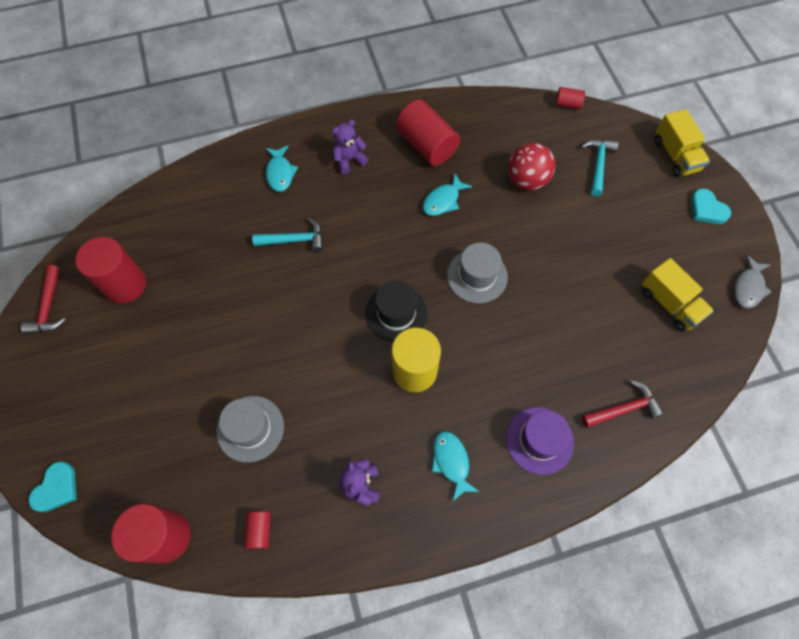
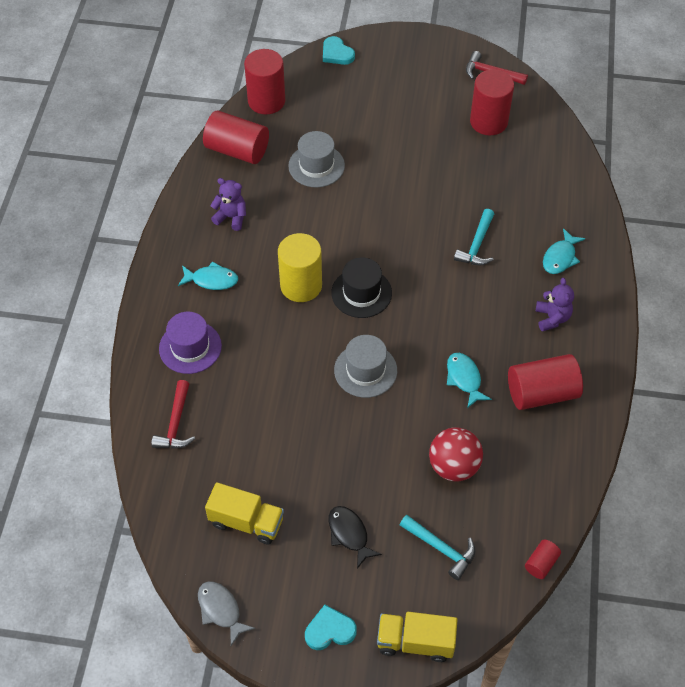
camera: 115 degrees right, 10 degrees down
red cylinder [244,511,271,549] -> red cylinder [203,110,269,164], size x2.10
turquoise fish [265,146,298,192] -> turquoise fish turned 75 degrees counterclockwise [543,228,585,274]
yellow truck [642,258,714,332] -> yellow truck turned 150 degrees counterclockwise [205,482,284,544]
none -> black fish [329,506,382,569]

